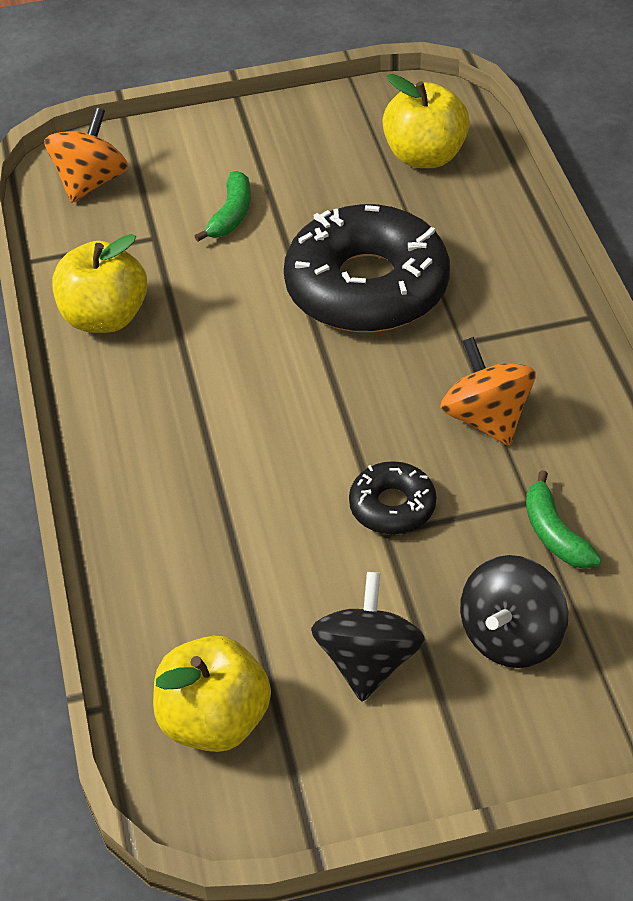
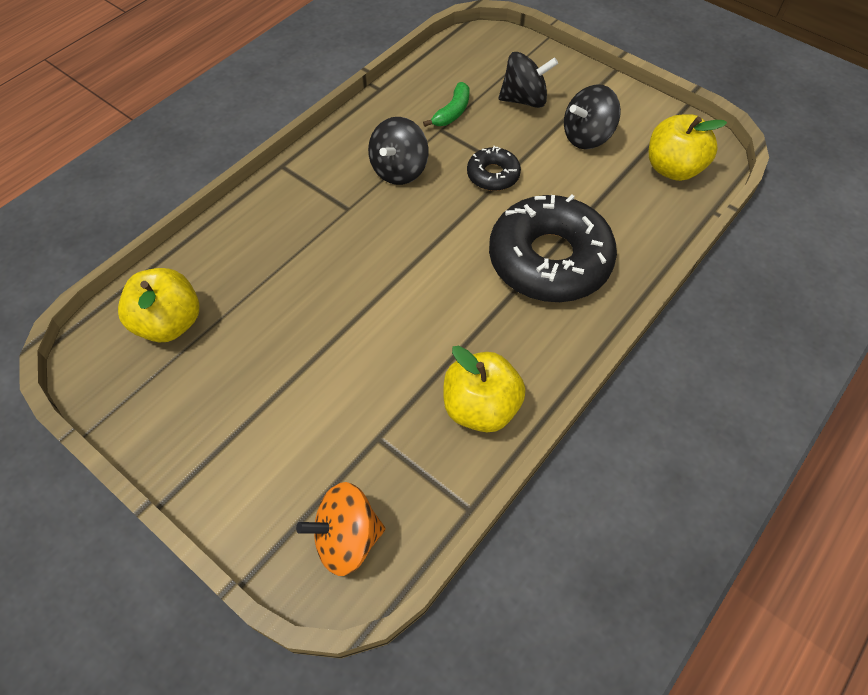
camera: 130 degrees left, 10 degrees up
green banana [194,171,251,242] -> none
black donut [284,204,450,332] -> black donut moved to [489,194,617,302]
orange spinning top [440,337,536,446] -> black spinning top [368,117,429,185]

